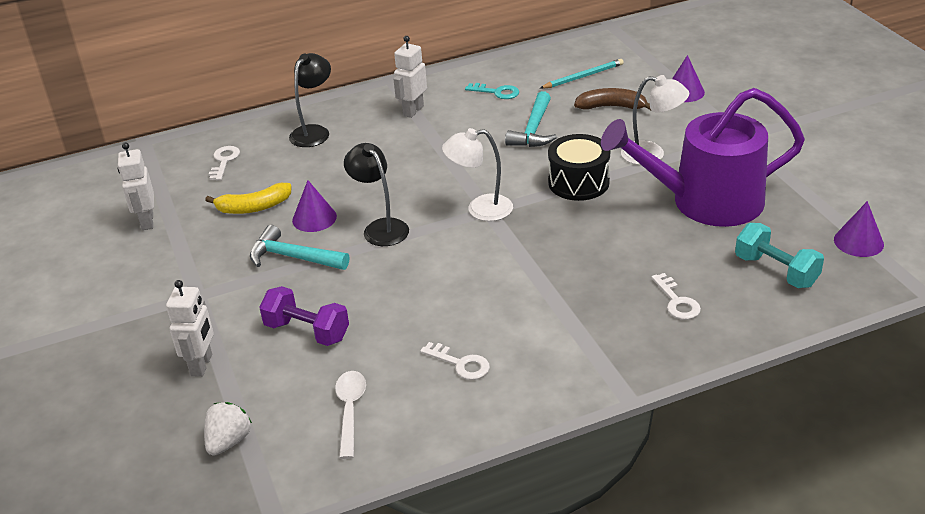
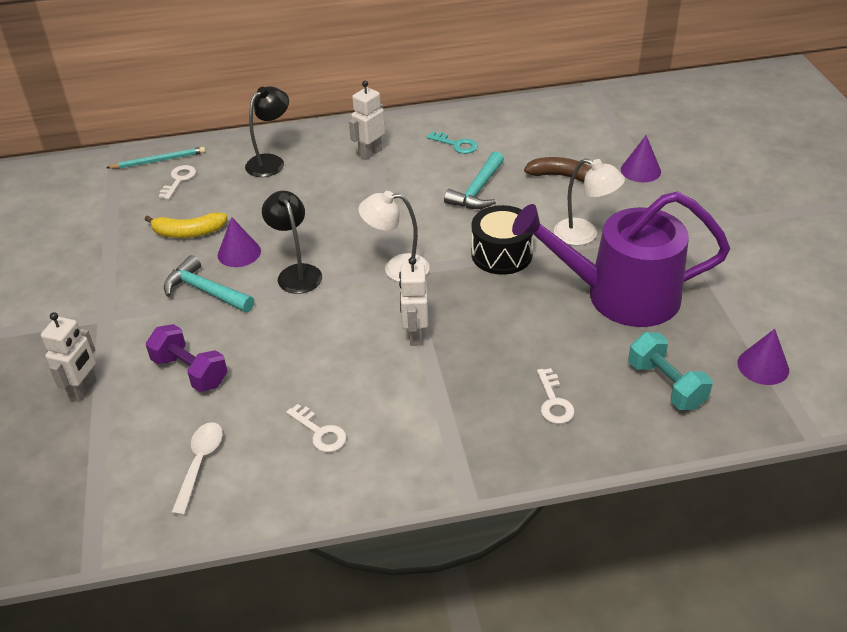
camera: 10 degrees right, 5 degrees up
white robot [118,142,154,230] -> white robot moved to [399,257,428,346]
white strawberry [204,402,252,456] -> none
turquoise pencil [540,59,624,89] -> turquoise pencil moved to [106,147,206,169]

